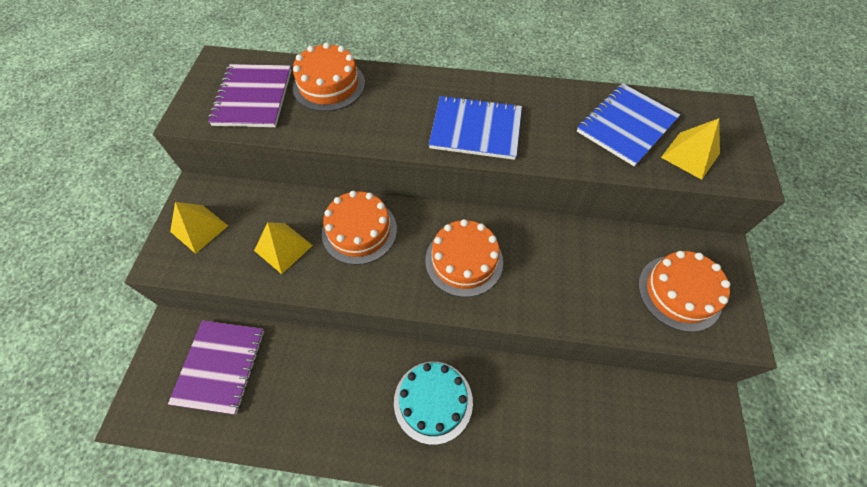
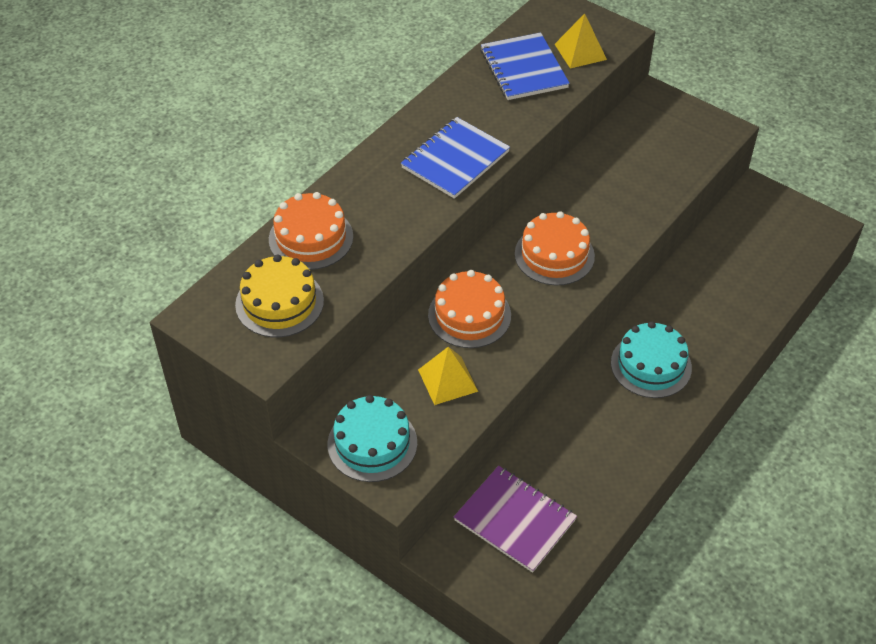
camera: 60 degrees left, 10 degrees down
yellow pyramid [170,202,228,254] -> turquoise cake [328,395,417,482]
purple notebook [208,64,292,127] -> yellow cake [235,254,324,337]
orange cake [638,251,730,332] -> none

